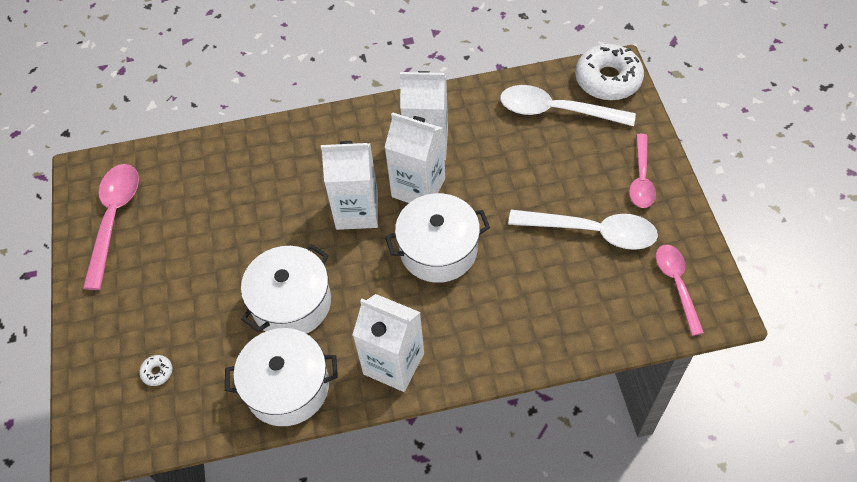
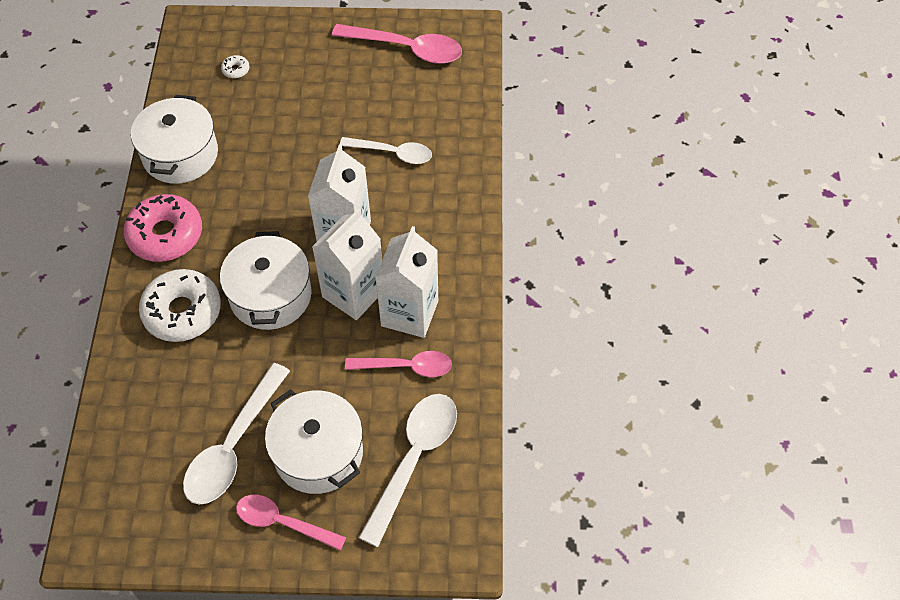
camera: 100 degrees right, 0 degrees up
white pot [241,244,331,334] -> white pot moved to [265,389,363,494]
white carton [353,294,424,392] -> pink donut [124,194,202,262]
white donut [575,44,644,100] -> white donut moved to [139,269,221,342]
pink spoon [656,245,704,336] -> pink spoon moved to [345,351,452,377]
none -> white spoon [340,137,432,164]

